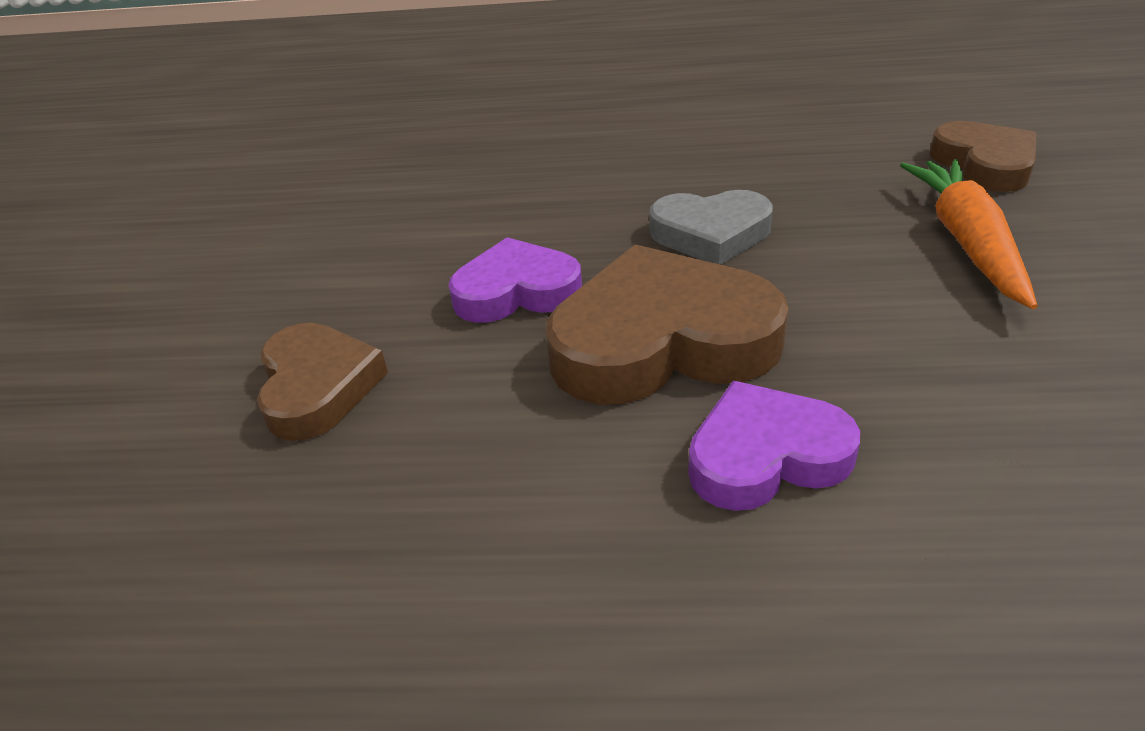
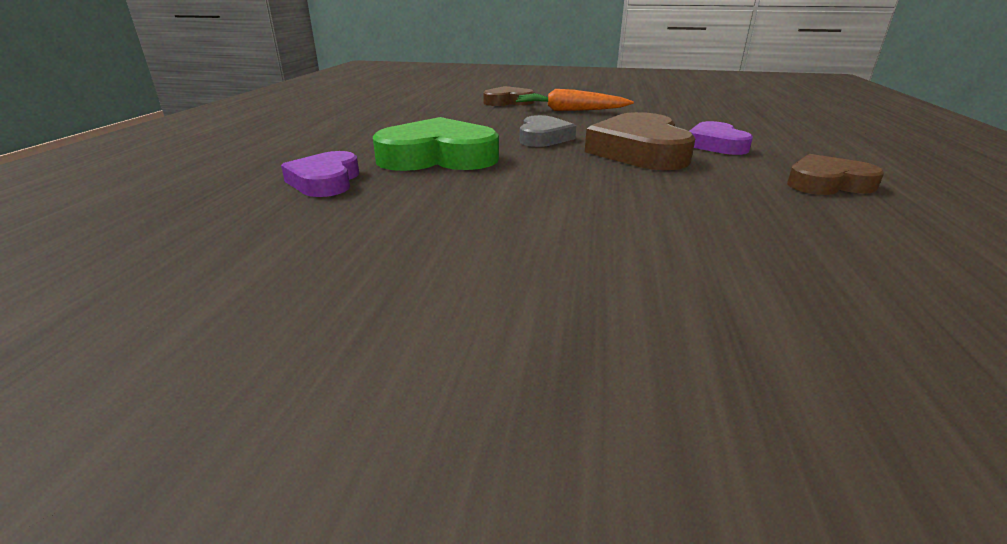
camera: 85 degrees left, 10 degrees down
brown heart [257,323,388,441] -> brown heart moved to [787,154,884,195]
purple heart [448,237,582,323] -> purple heart moved to [281,151,359,197]
none -> green heart [373,117,499,171]

